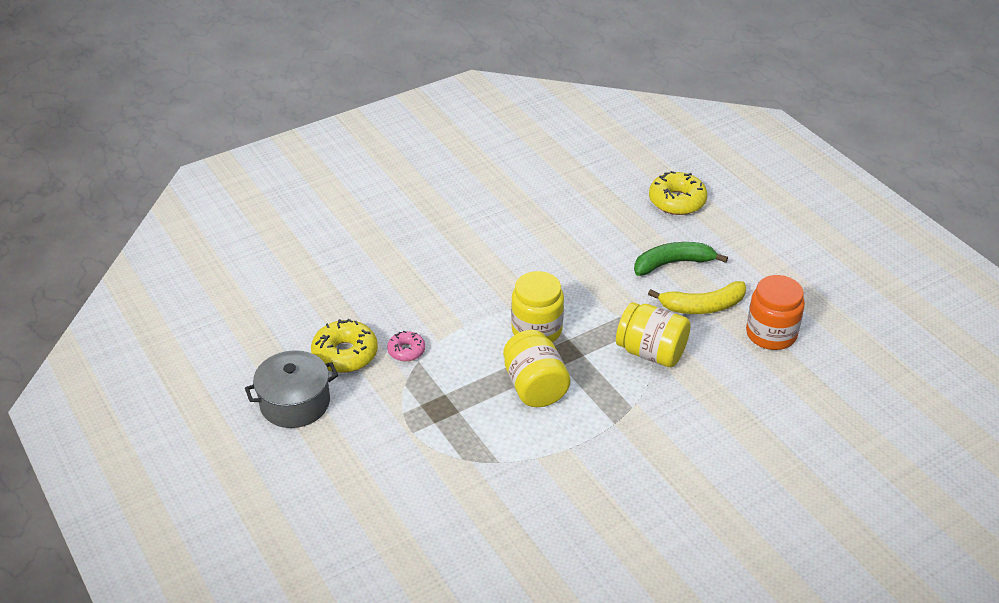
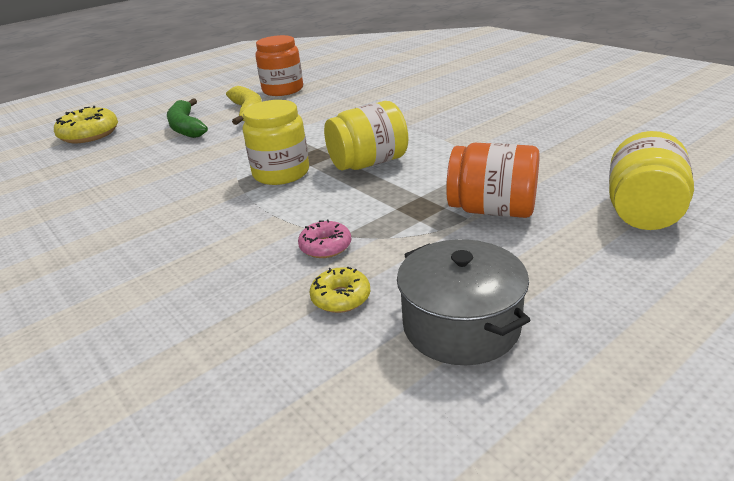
camera: 95 degrees left, 10 degrees down
yellow donut [311,319,378,373] -> yellow donut [310,267,370,313], size x0.58
yellow jar [616,302,691,367] -> yellow jar moved to [609,131,694,230]
none -> orange jar [446,143,540,218]

